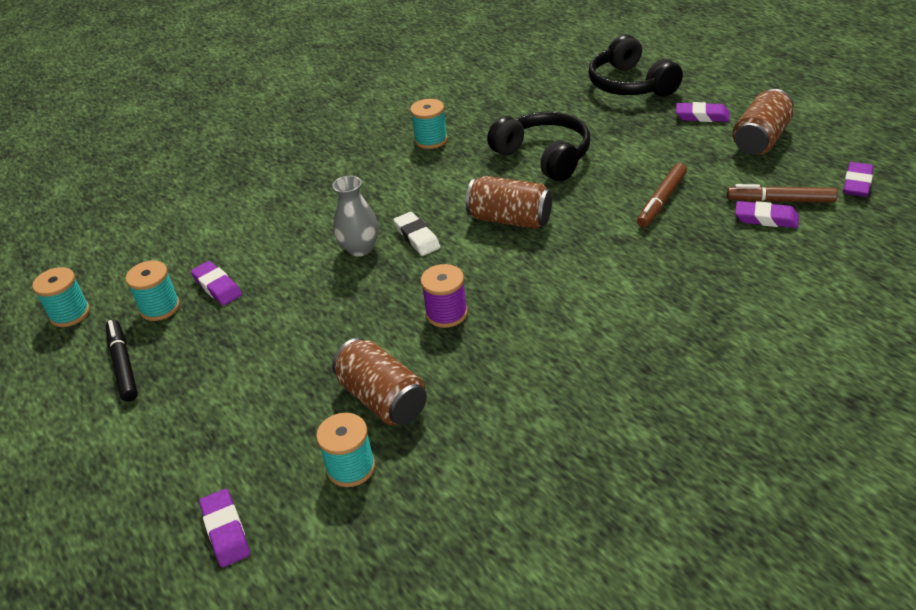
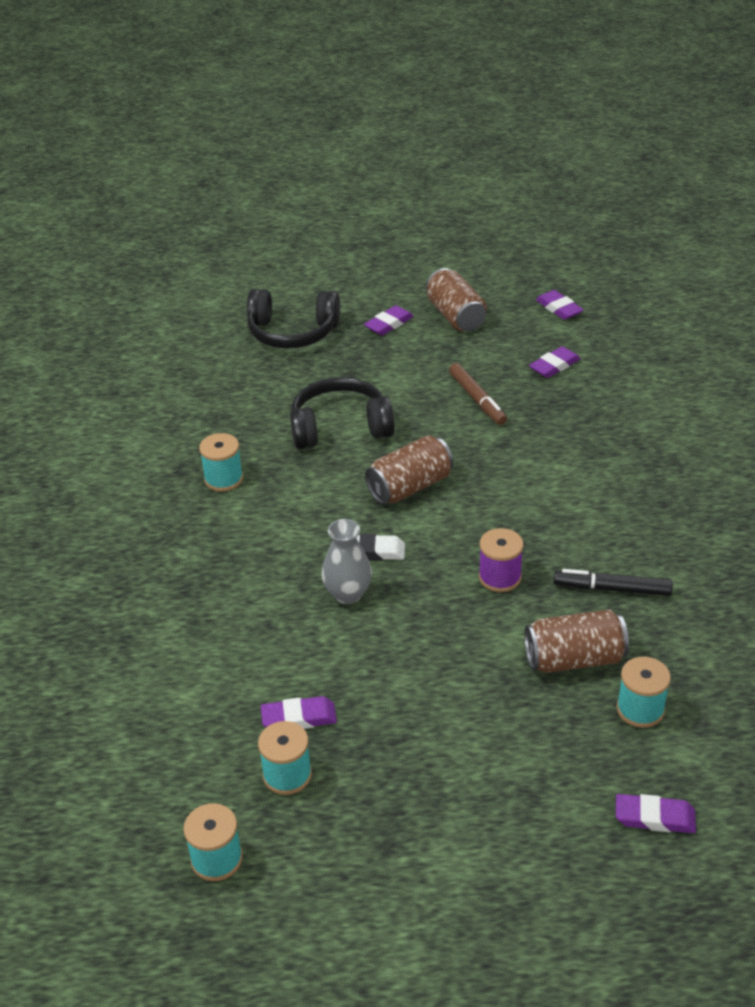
camera: 60 degrees left, 0 degrees up
black marker [106,319,138,402] -> black marker moved to [554,569,673,596]
brown marker [727,184,838,203] -> none

